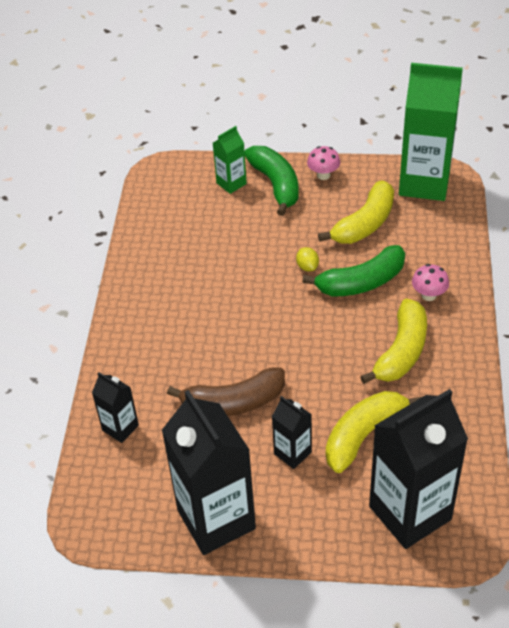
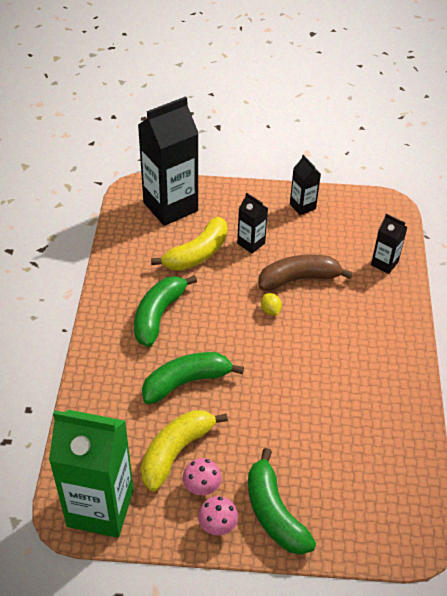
camera: 175 degrees right, 0 degrees up
black carton [161,390,256,555] -> black carton [290,155,321,215], size x0.48
green carton [213,126,247,194] -> none
yellow lemon [296,247,319,271] -> yellow lemon moved to [261,293,282,315]
yellow banana [360,299,427,384] -> green banana [134,275,197,347]
pink mushroom [412,264,449,301] -> pink mushroom moved to [183,458,221,495]

